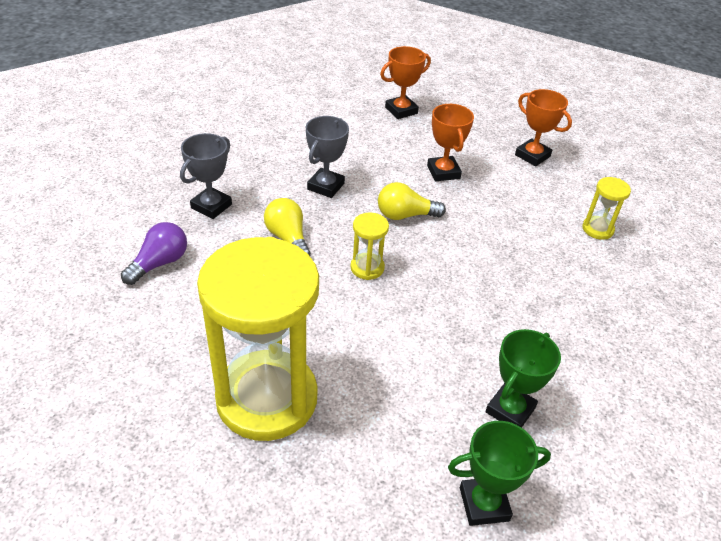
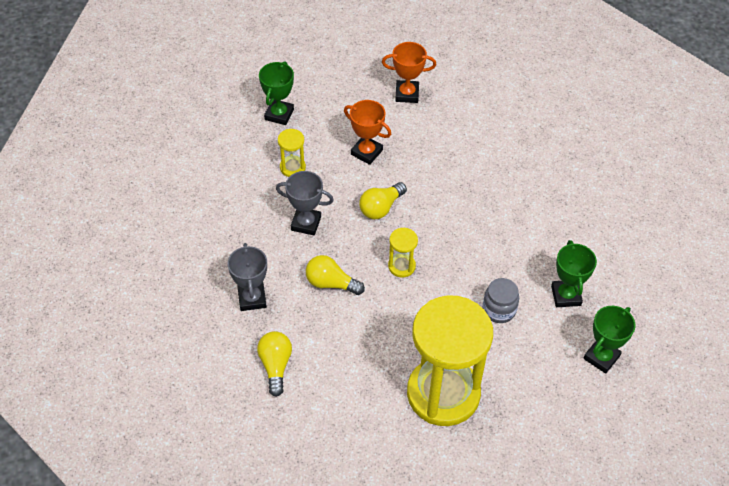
camera: 40 degrees left, 10 degrees up
purple light bulb [121,222,187,285] -> yellow light bulb [257,331,292,397]
grey trophy [306,116,349,198] -> grey trophy turned 60 degrees counterclockwise [276,171,334,235]
orange trophy [380,46,431,119] -> green trophy [259,61,294,125]
yellow hourglass [582,177,631,240] -> yellow hourglass moved to [278,129,306,177]
none -> grey jar [483,278,519,323]

